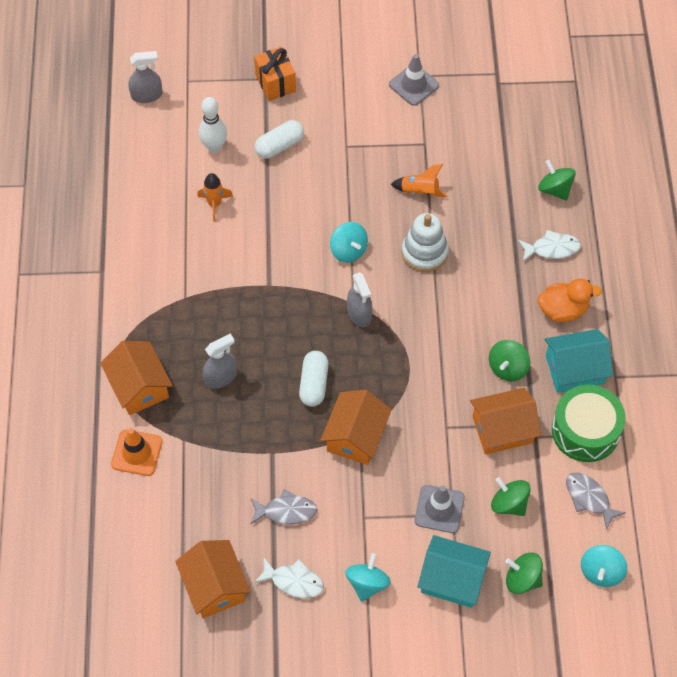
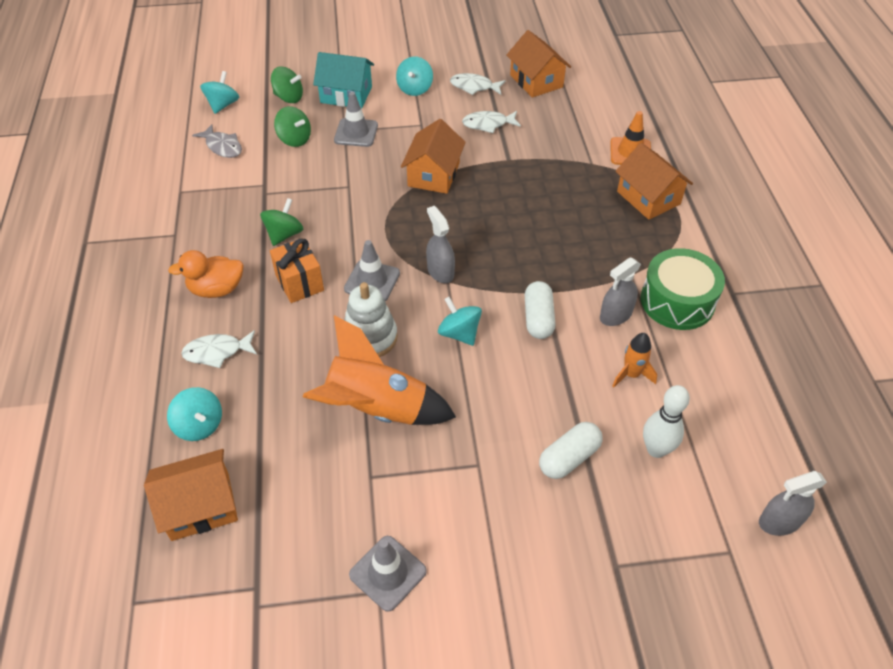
camera: 175 degrees right, 10 degrees down
grey spray bottle [203,334,237,389] -> grey spray bottle moved to [600,257,641,326]
grey fish [251,490,317,524] -> white fish [462,111,521,133]
orange gift [254,47,296,101] -> orange gift moved to [270,238,324,303]
white capsule [299,351,329,406] -> white capsule moved to [525,281,556,339]
orange rocket [391,164,448,197] -> orange rocket [303,315,456,425], size x2.08
orange house [470,388,541,455] -> orange house moved to [144,449,238,541]
green spinning top [538,160,576,201] -> turquoise spinning top [167,387,222,441]
turquoise house [544,329,613,393] -> none
green drum [552,385,626,462] -> green drum moved to [641,248,725,330]
none -> grey traffic cone [344,240,400,301]

